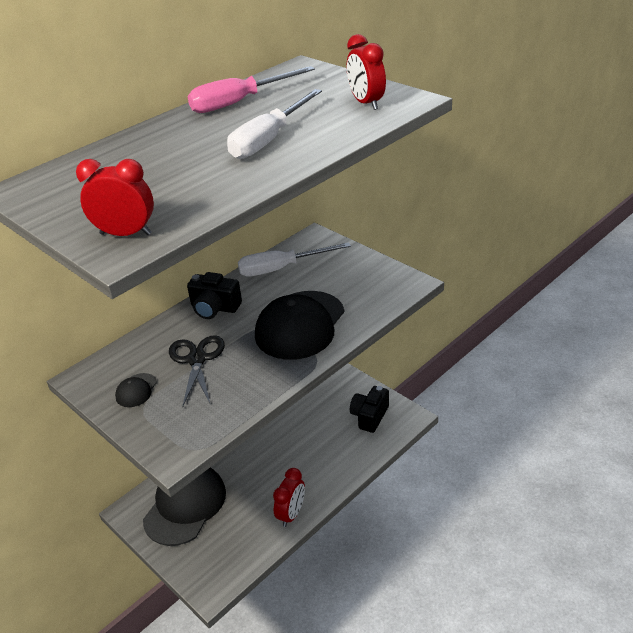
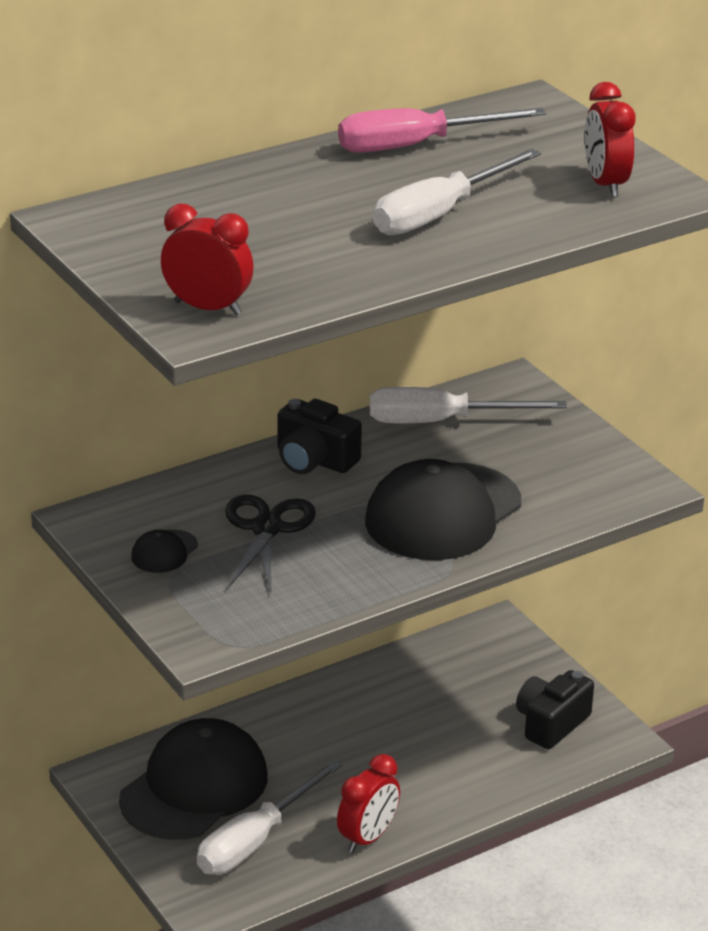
camera: 10 degrees right, 5 degrees down
none -> white screwdriver [197,760,342,875]

